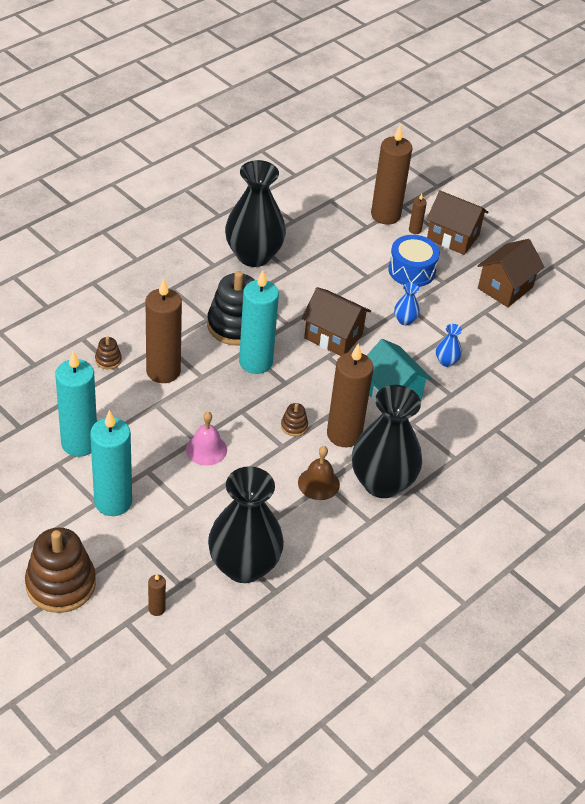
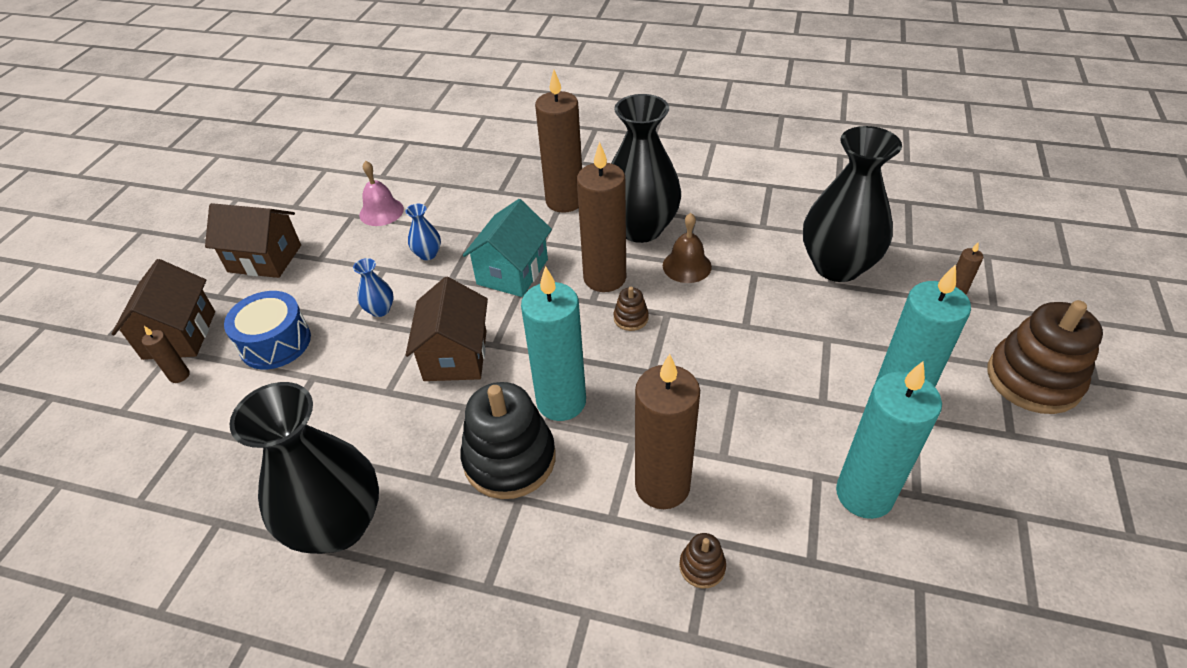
camera: 115 degrees left, 0 degrees up
pink bell [186,412,227,466] -> pink bell moved to [359,161,404,226]
brown candle [371,125,413,225] -> brown candle moved to [535,70,582,213]

